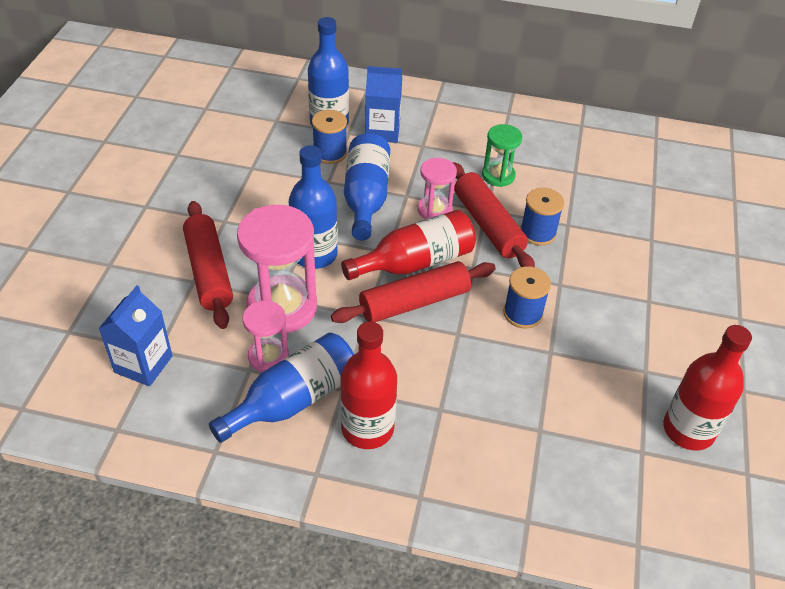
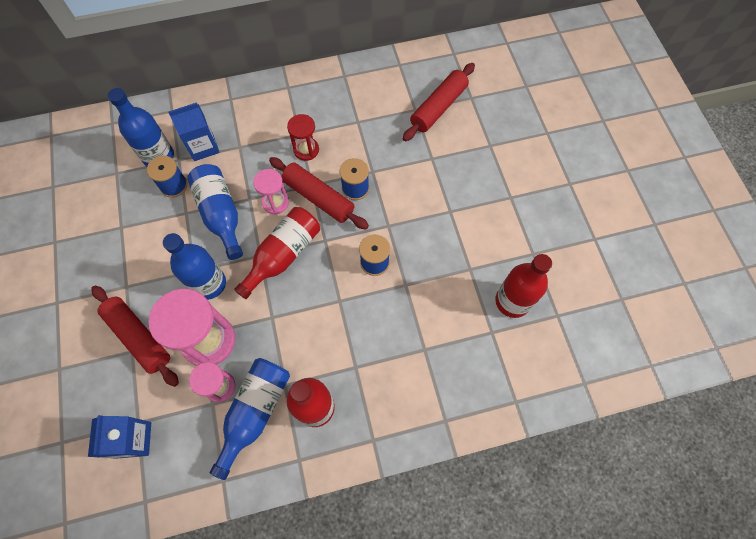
camera: 25 degrees left, 20 degrees up
red rolling pin [331,261,496,323] -> red rolling pin moved to [403,63,475,141]
green hourglass [482,124,522,187] -> red hourglass [287,114,319,161]

